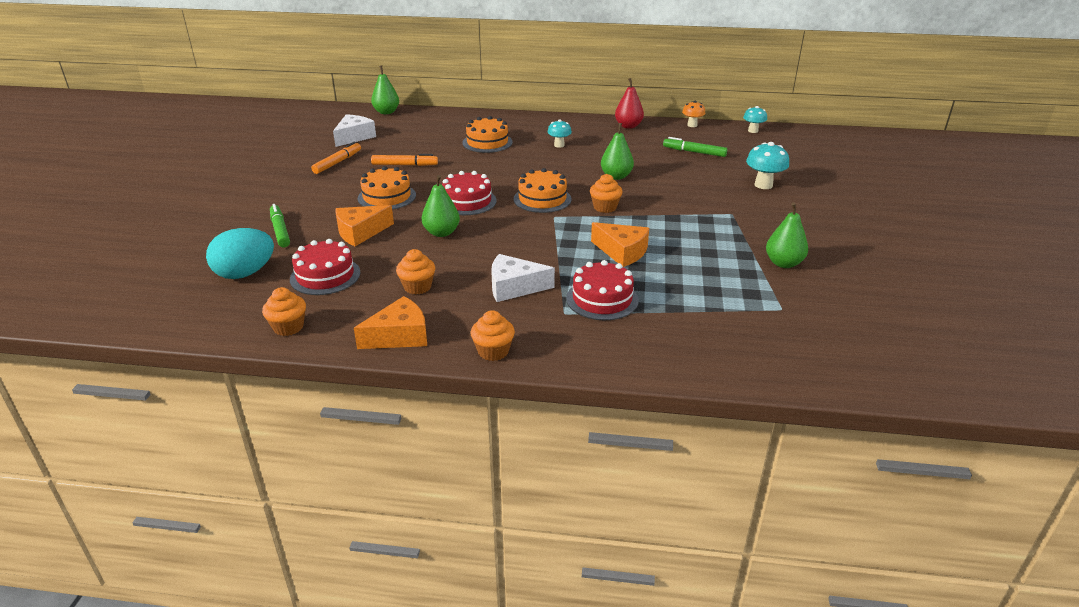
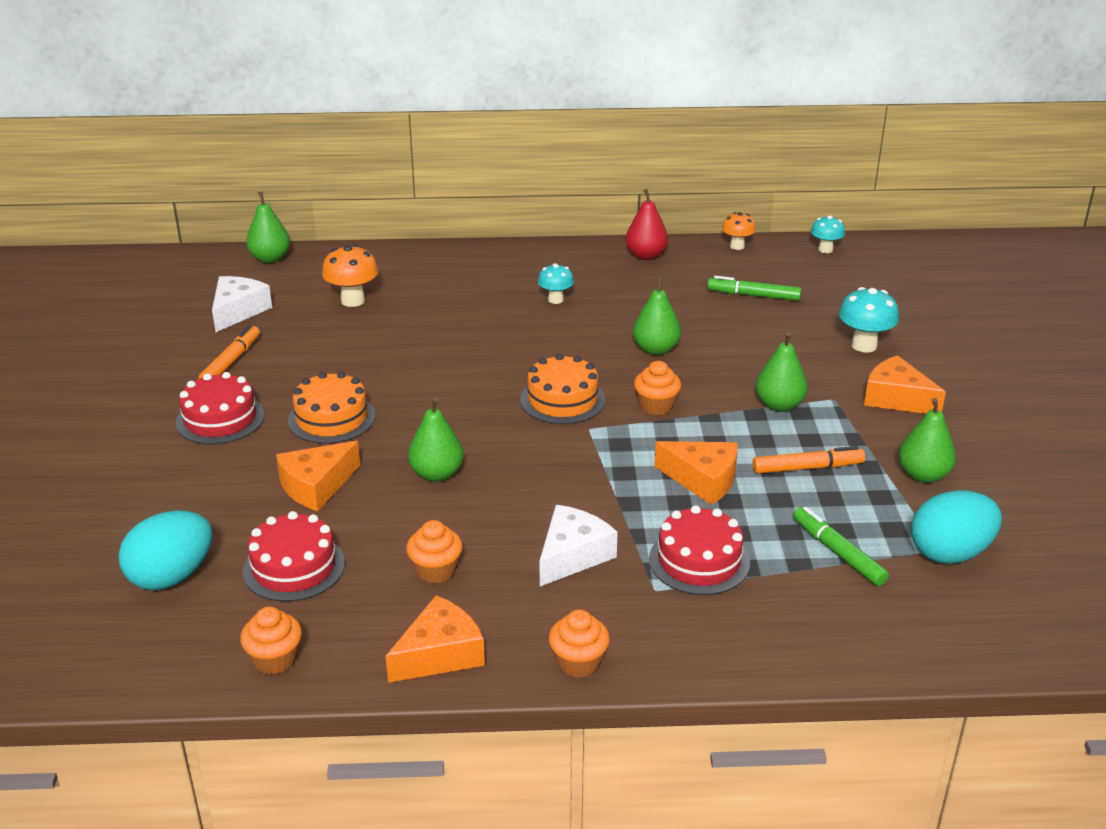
camera: 10 degrees left, 0 degrees up
green marker [270,204,290,247] -> green marker moved to [793,507,889,586]
orange marker [371,154,438,166] -> orange marker moved to [753,446,865,474]
red cake [442,171,497,215] -> red cake moved to [176,372,264,444]
orange cake [462,116,513,153] -> none
white cheese [491,254,555,302] -> white cheese turned 135 degrees clockwise [540,505,618,586]
none -> orange mushroom [322,245,378,307]
none -> green pear [756,332,808,412]
none -> orange cheese [864,355,946,414]
none -> turquoise egg [911,490,1002,564]

